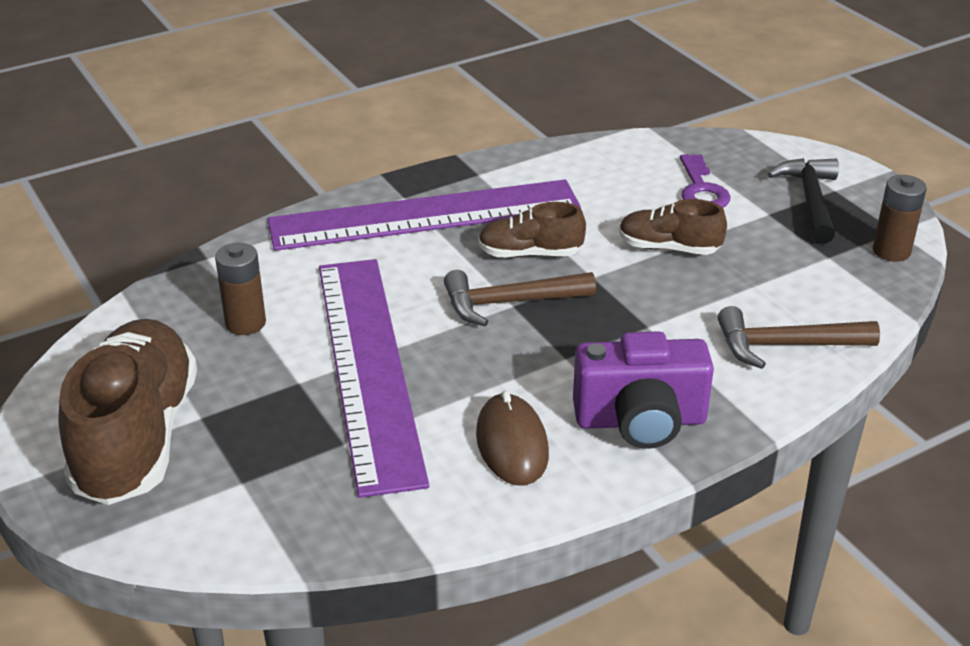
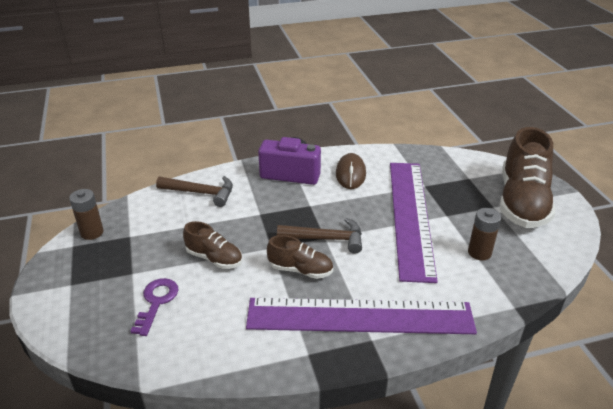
camera: 165 degrees left, 0 degrees up
black hammer [768,158,839,244] -> none

